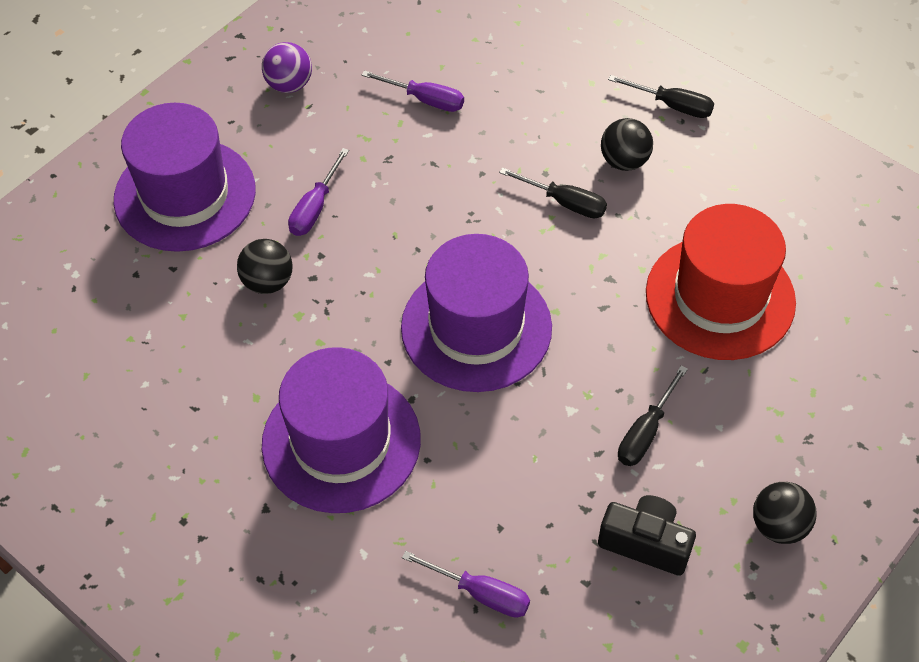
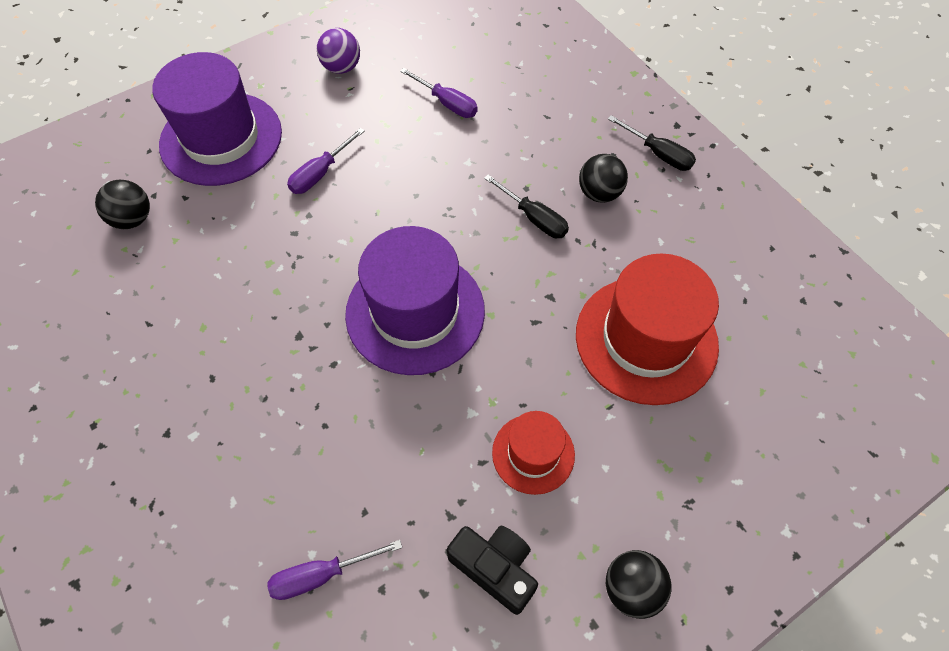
camera: 15 degrees right, 5 degrees up
black ball [237,239,293,294] -> black ball moved to [95,180,150,229]
purple hat [262,347,421,513] -> none
purple screwdriver [402,551,530,618] -> purple screwdriver turned 120 degrees clockwise [267,540,402,600]
black screwdriver [618,365,688,466] -> red hat [492,411,575,495]

